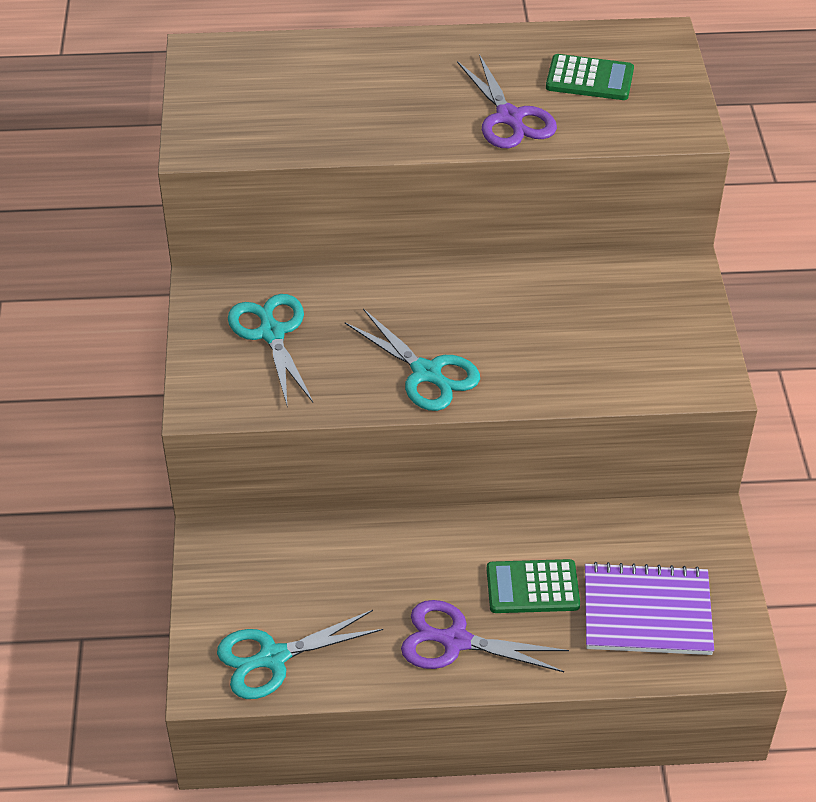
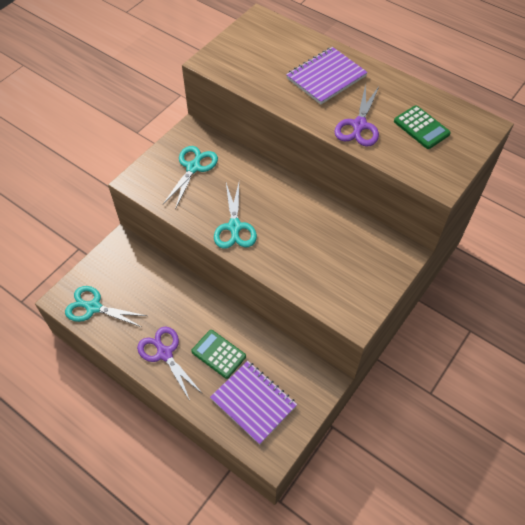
camera: 40 degrees right, 10 degrees up
none -> purple notebook [286,47,368,105]

